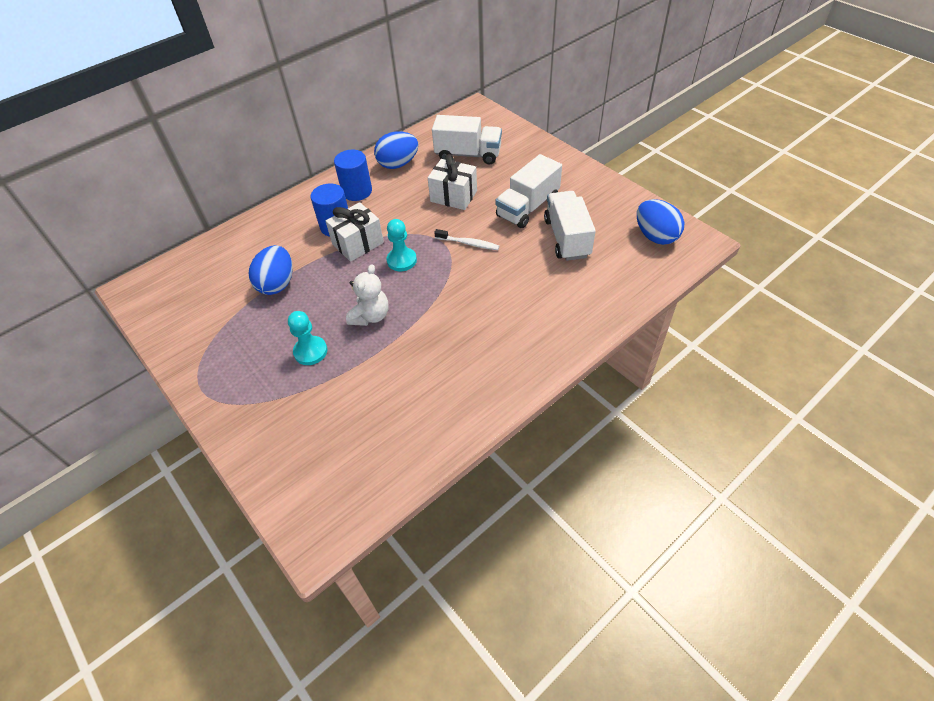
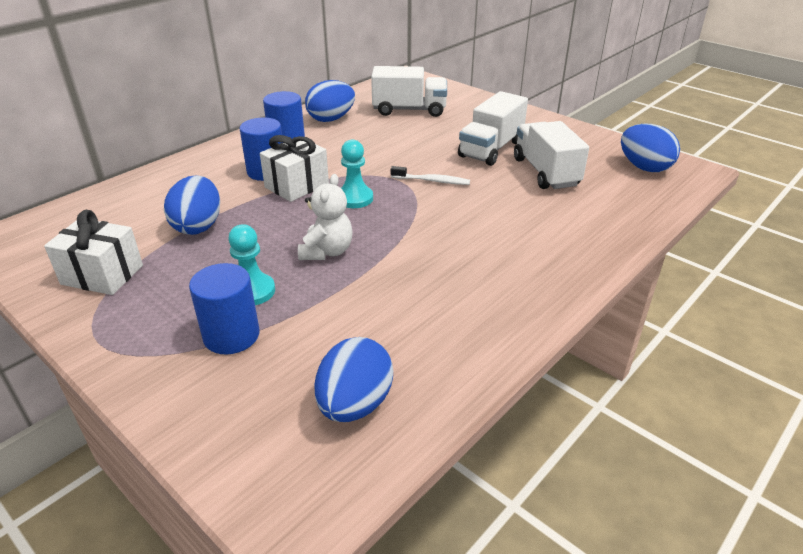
camera: 10 degrees left, 15 degrees down
white gift [428,154,477,210] -> white gift moved to [44,210,143,295]
none -> blue cylinder [189,263,260,355]
none -> blue egg [314,337,393,422]

